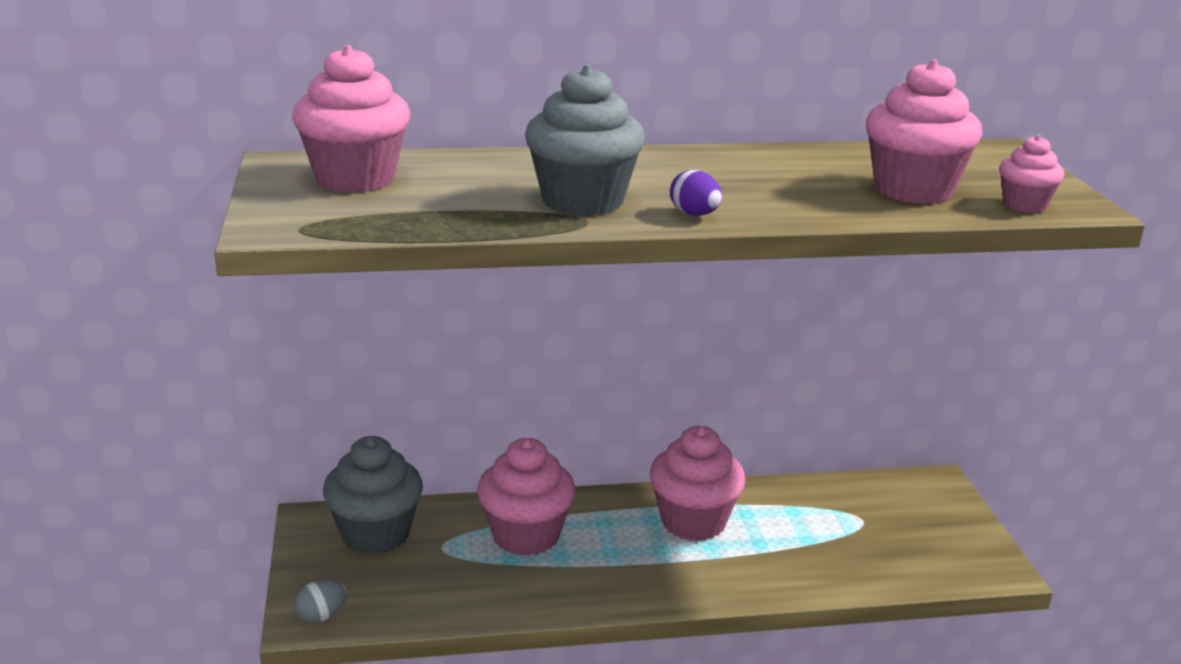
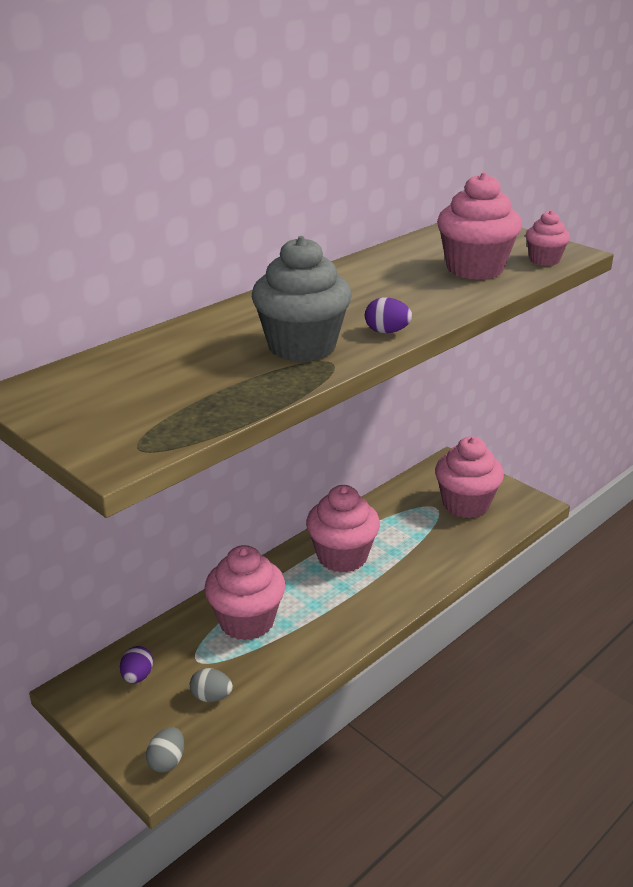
camera: 35 degrees left, 5 degrees up
pink cupcake [292,45,410,192] -> pink cupcake moved to [435,437,504,518]
grey cupcake [323,436,423,555] -> purple egg [120,646,153,684]
none -> grey egg [190,668,233,702]

